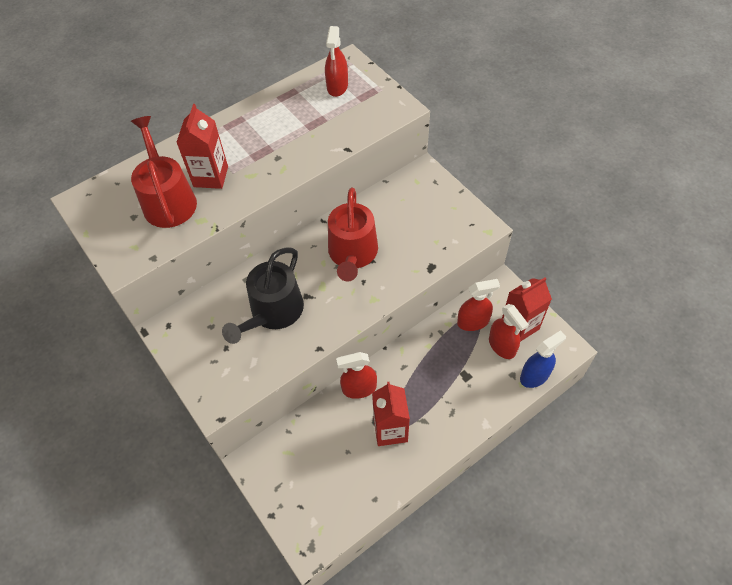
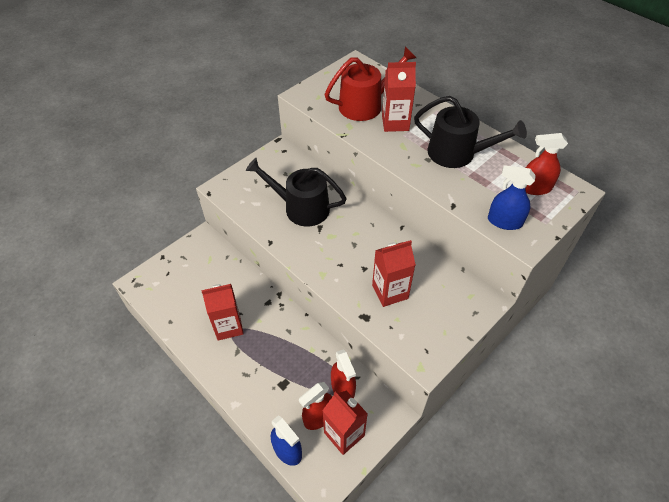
camera: 80 degrees right, 5 degrees down
red watering can [328,188,378,282] -> none
red spray bottle [336,352,377,399] -> none
none -> red carton [372,240,416,307]
none -> black watering can [414,96,527,168]
none -> blue spray bottle [488,165,536,230]

